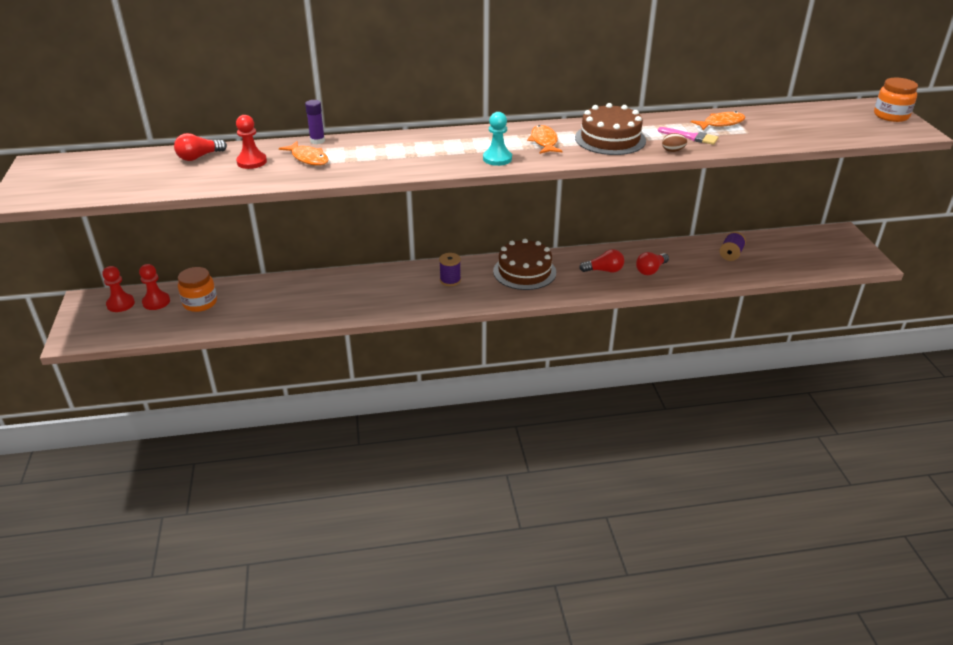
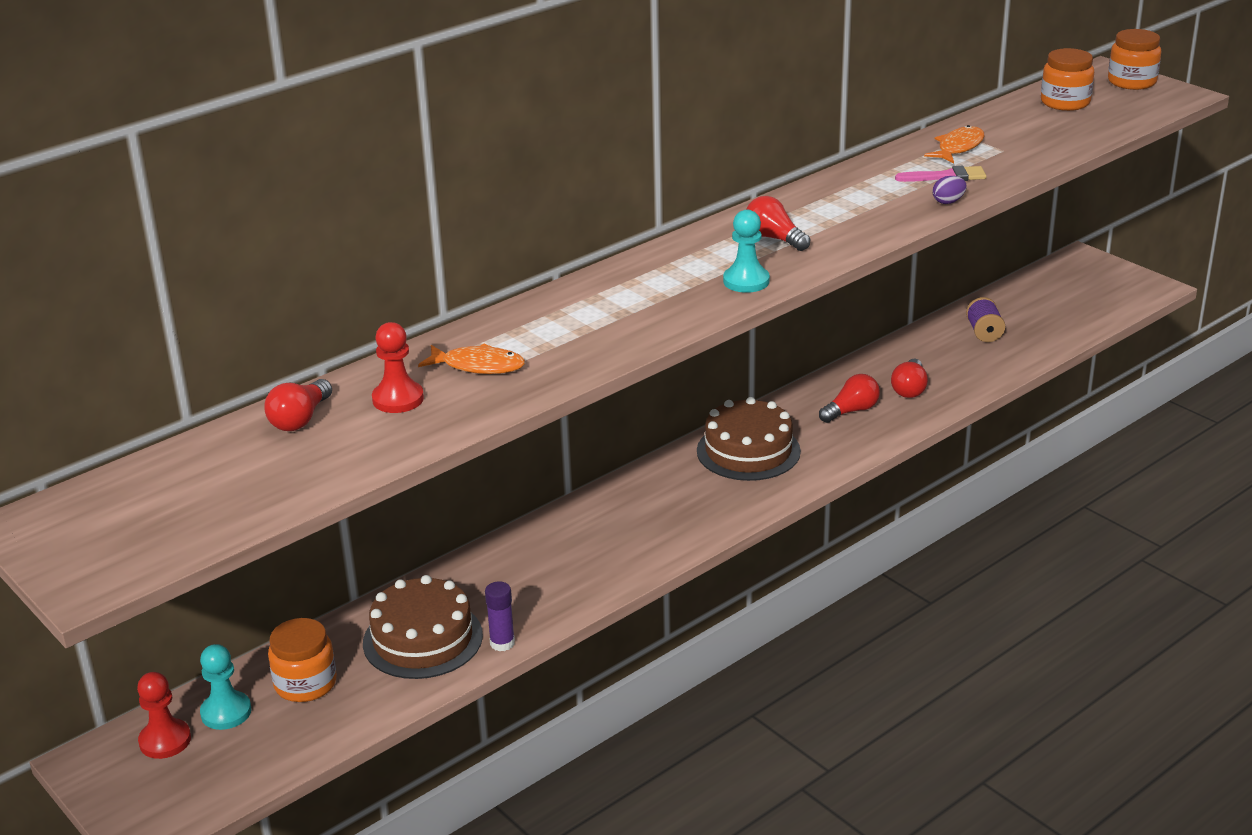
camera: 30 degrees left, 5 degrees down
red pawn [139,264,170,310] -> turquoise pawn [200,644,251,730]
purple glue stick [305,100,325,144] -> purple glue stick moved to [485,581,515,651]
purple spool [439,253,461,286] -> none
orange fish [527,125,563,154] -> red light bulb [746,196,810,251]
brown cake [575,103,646,155] -> brown cake moved to [363,575,483,679]
brown egg [662,133,687,152] -> purple egg [932,176,967,204]
none -> orange jar [1041,48,1094,111]

